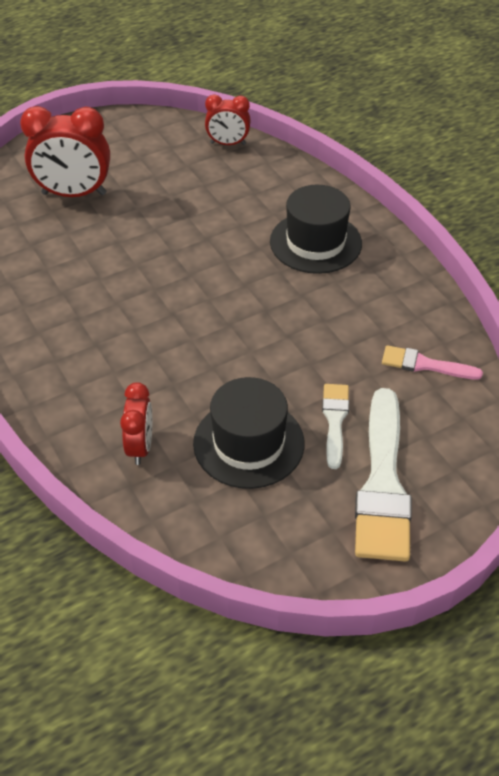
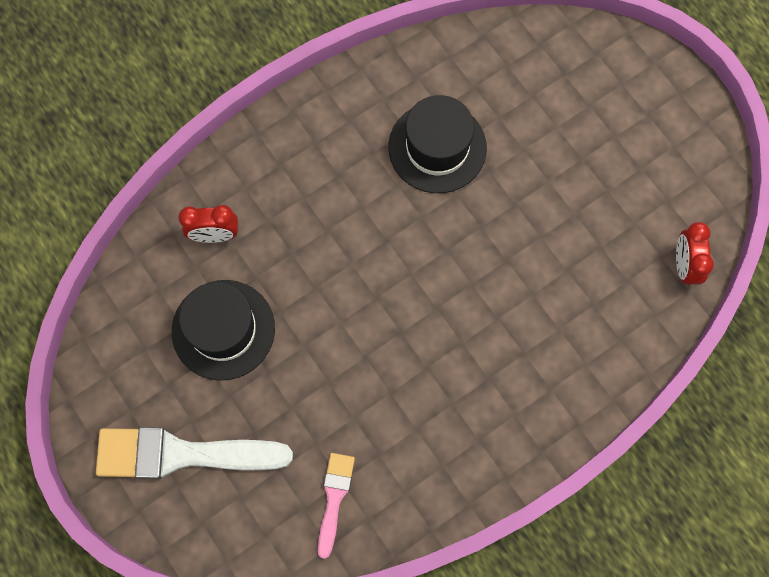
camera: 85 degrees right, 25 degrees up
red clock [20,106,110,197] -> none
black hat [270,185,362,274] -> black hat moved to [388,95,487,193]
white brush [322,384,349,469] -> none

